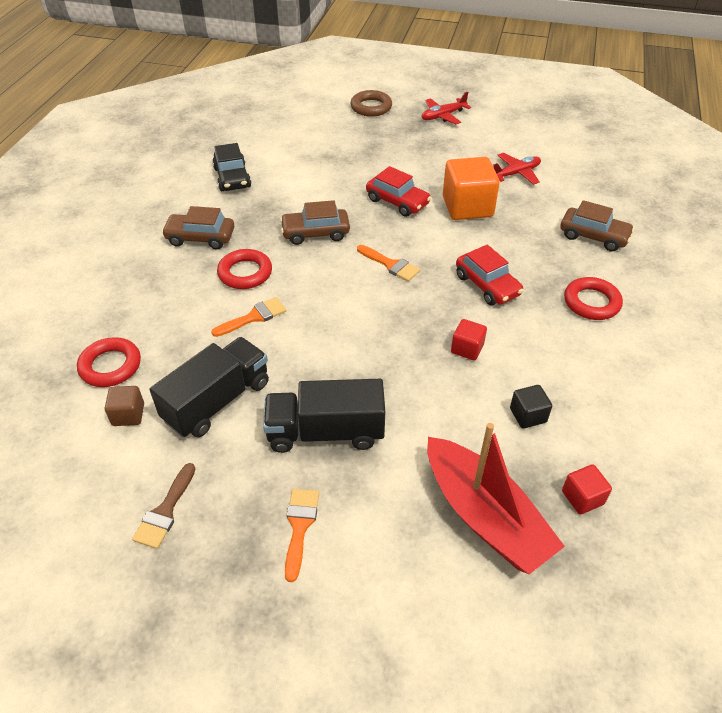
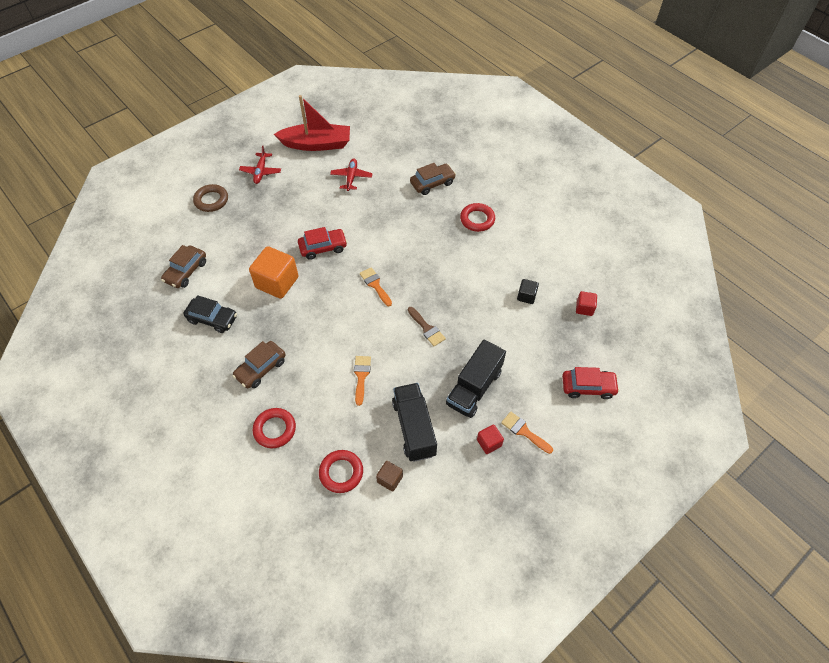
camera: 55 degrees left, 10 degrees up
brown brush [132,463,195,549] -> brown brush moved to [408,307,446,346]
red ring [217,249,272,289] -> red ring moved to [253,408,296,448]
brown car [280,200,350,245] -> brown car moved to [161,245,206,288]
orange brush [357,245,420,282] -> orange brush turned 105 degrees counterclockwise [360,267,392,306]
red boat [427,423,565,574] -> red boat moved to [274,95,350,151]
orange cube [443,157,500,220] -> orange cube moved to [249,246,298,299]
red cube [451,319,487,360] -> red cube moved to [477,424,504,454]
red car [456,245,524,305] -> red car moved to [562,367,620,399]

